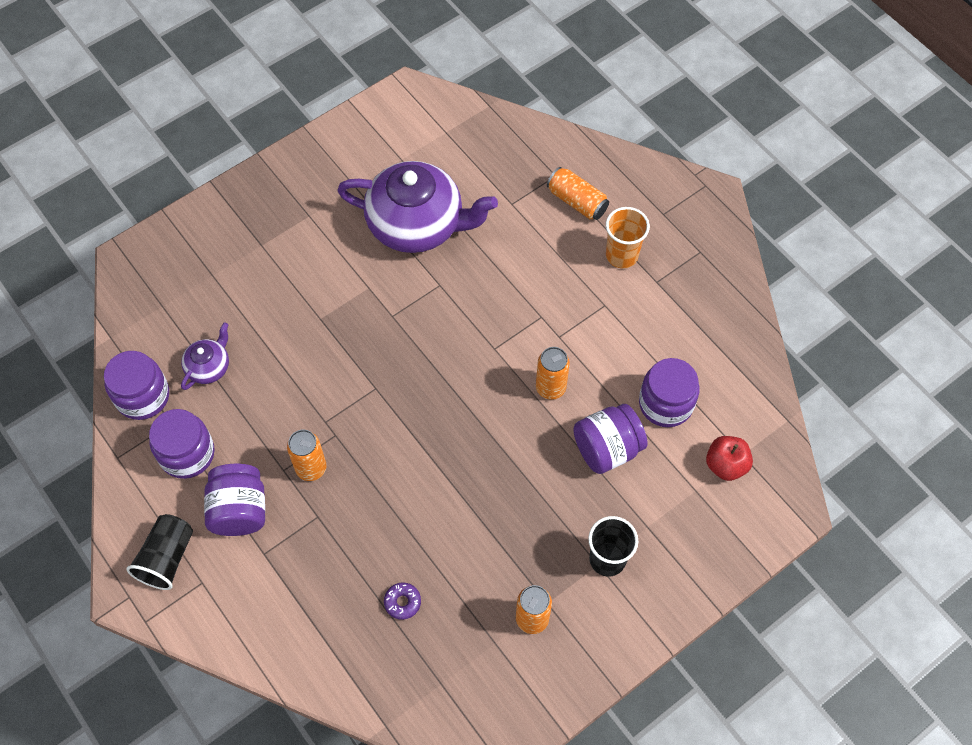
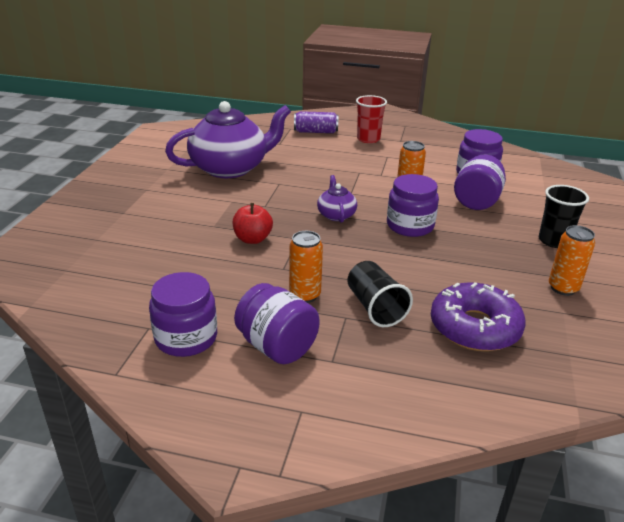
camera: 40 degrees left, 30 degrees down
purple jar [104,351,169,420] -> purple jar moved to [387,174,439,237]
black cup [126,514,193,590] -> black cup moved to [348,261,413,327]
purple teapot [181,322,229,390] -> purple teapot moved to [317,175,357,223]
purple donut [384,583,421,620] -> purple donut [431,282,526,351], size x2.42
orange can [547,167,609,220] -> purple can [294,111,338,133]
orange cup [606,207,650,268] -> red cup [356,95,387,143]
red apple [706,436,753,481] -> red apple moved to [233,203,273,244]

